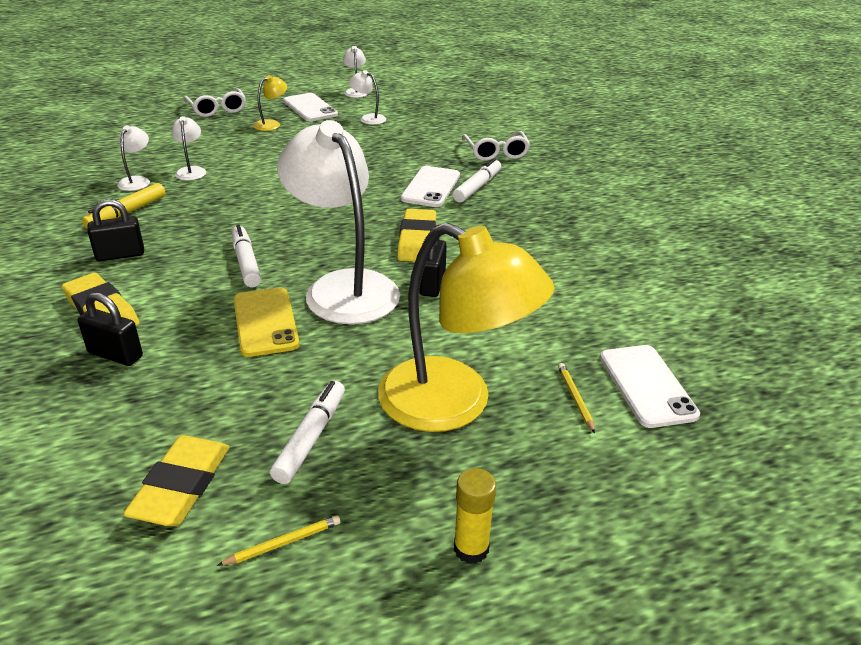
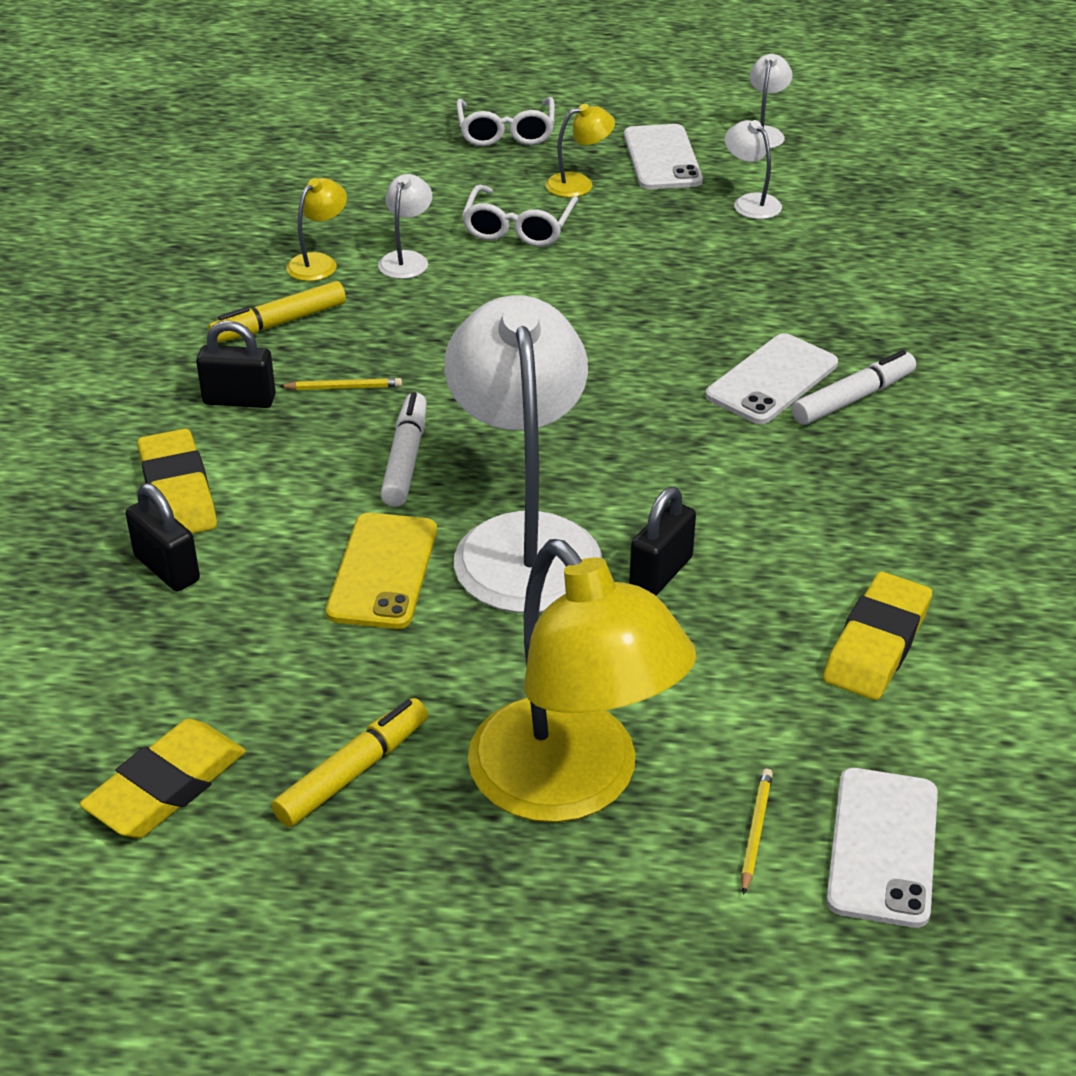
camera: 25 degrees right, 5 degrees up
white lamp [117,125,150,191] -> yellow lamp [286,178,347,281]
yellow pencil [217,515,341,566] -> yellow pencil moved to [279,378,402,390]
white marker [270,381,345,484] -> yellow marker [271,698,428,827]
yellow eraser [397,209,436,262] -> yellow eraser moved to [823,572,932,700]
yellow glue stick [454,468,496,564] -> none
white glasses [462,131,530,161] -> white glasses moved to [462,185,578,247]

